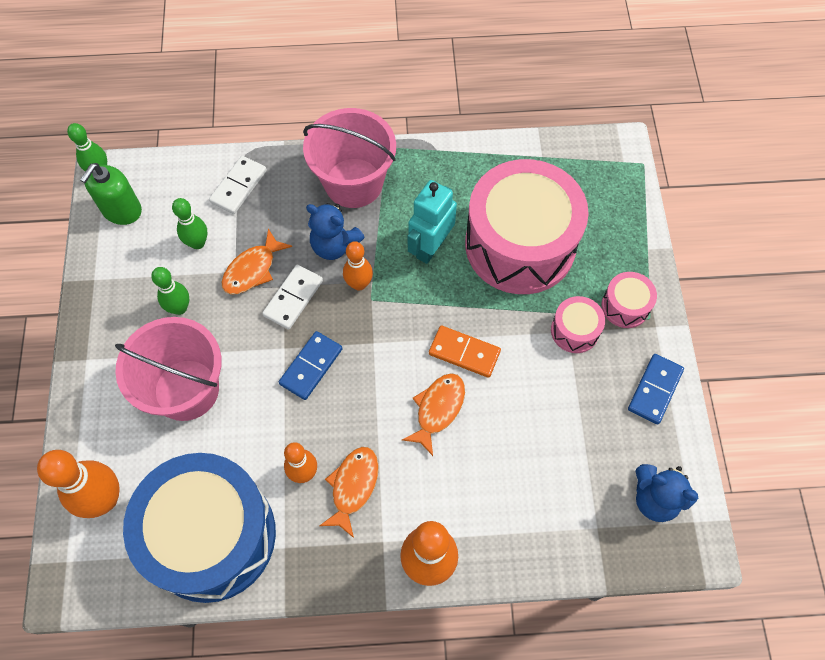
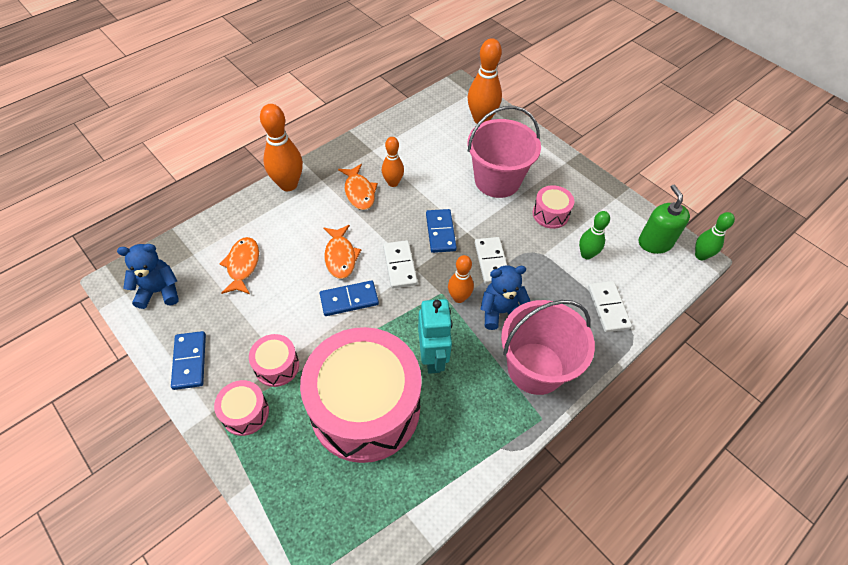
camera: 140 degrees right, 10 degrees down
blue drum [123,453,276,603] -> none
green bowling pin [151,267,189,315] -> pink drum [533,185,574,229]
orange fish [222,229,292,295] -> orange fish moved to [220,237,259,294]
orange domino [429,326,501,378] -> blue domino [320,281,379,316]
none -> white domino [383,240,417,288]

